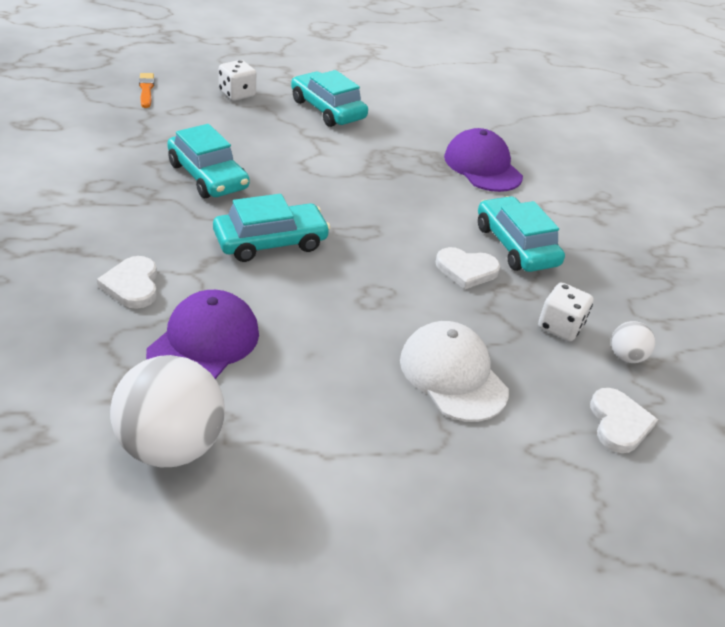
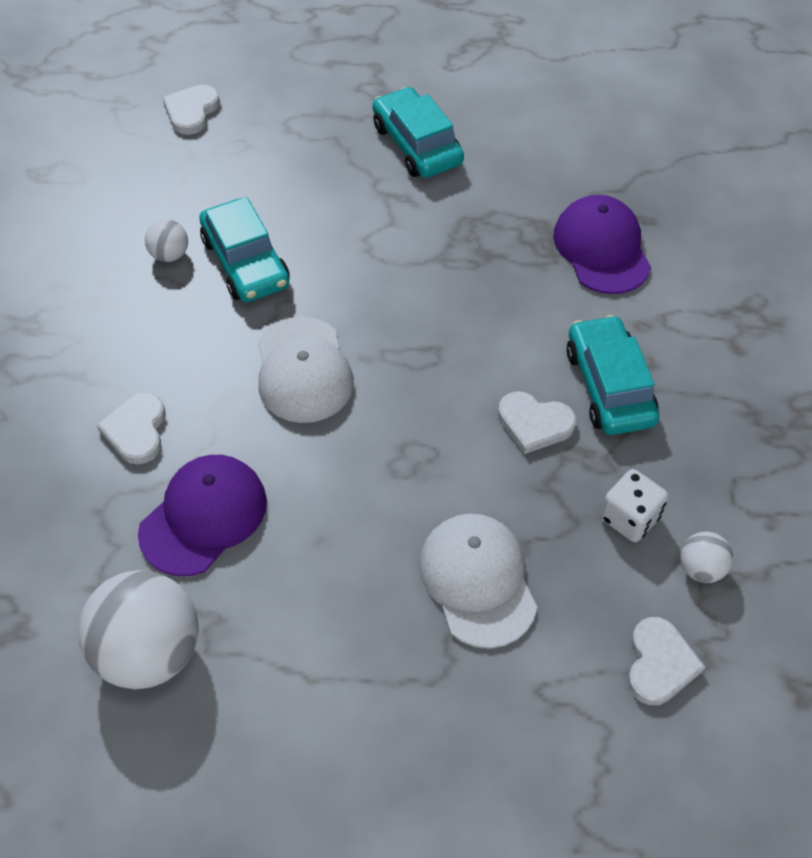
camera: 15 degrees right, 15 degrees up
orange brush [139,73,154,108] -> white heart [163,85,220,135]
turquoise car [213,194,330,262] -> white cap [258,317,354,423]
white dice [219,60,256,101] -> none
none -> white ball [145,219,188,262]

